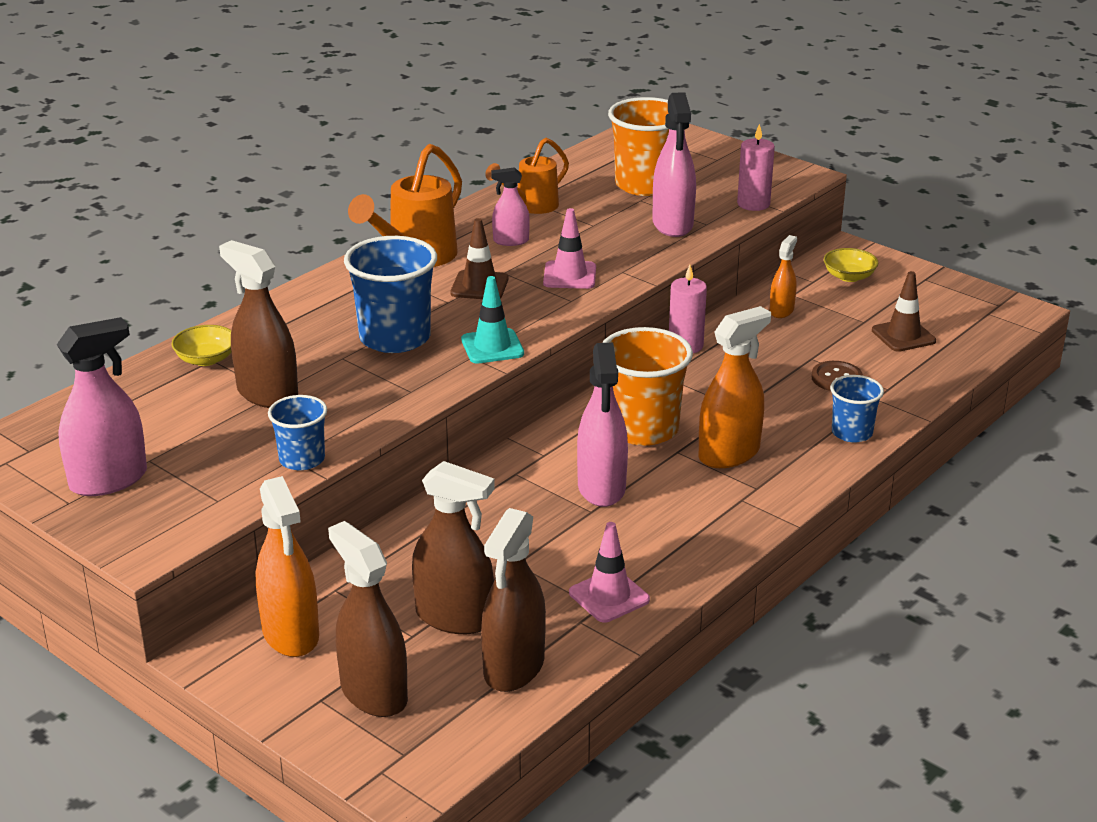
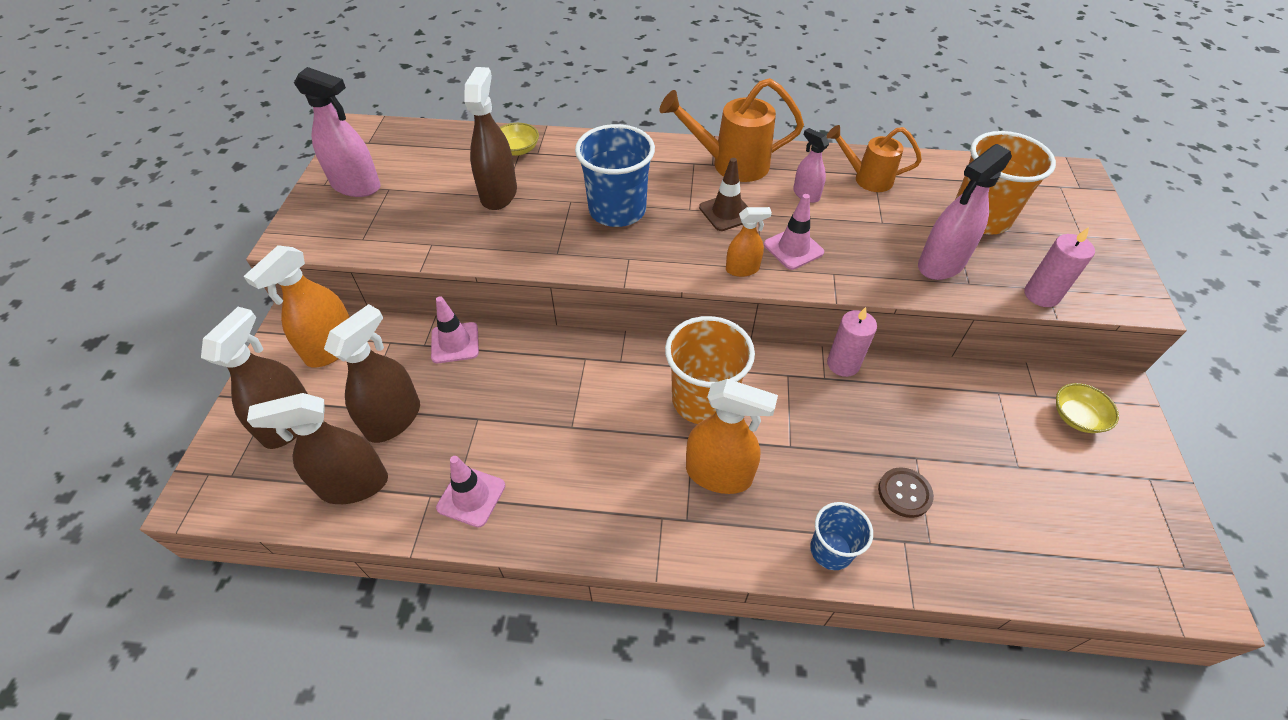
camera: 55 degrees right, 20 degrees up
blue cup [268,395,327,470] -> none
brown spray bottle [412,461,495,634] -> brown spray bottle turned 135 degrees counterclockwise [324,304,420,443]
turquoise traffic cone [461,276,524,364] -> none
pink spray bottle [577,343,628,507] -> none
orange spray bottle [769,235,797,318] -> orange spray bottle moved to [726,207,772,277]
brown traffic cone [872,271,936,352] -> none
none -> pink traffic cone [431,296,479,363]

